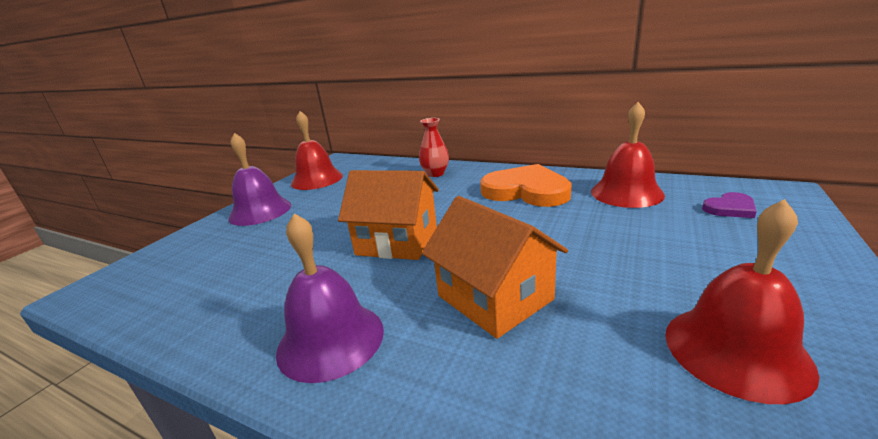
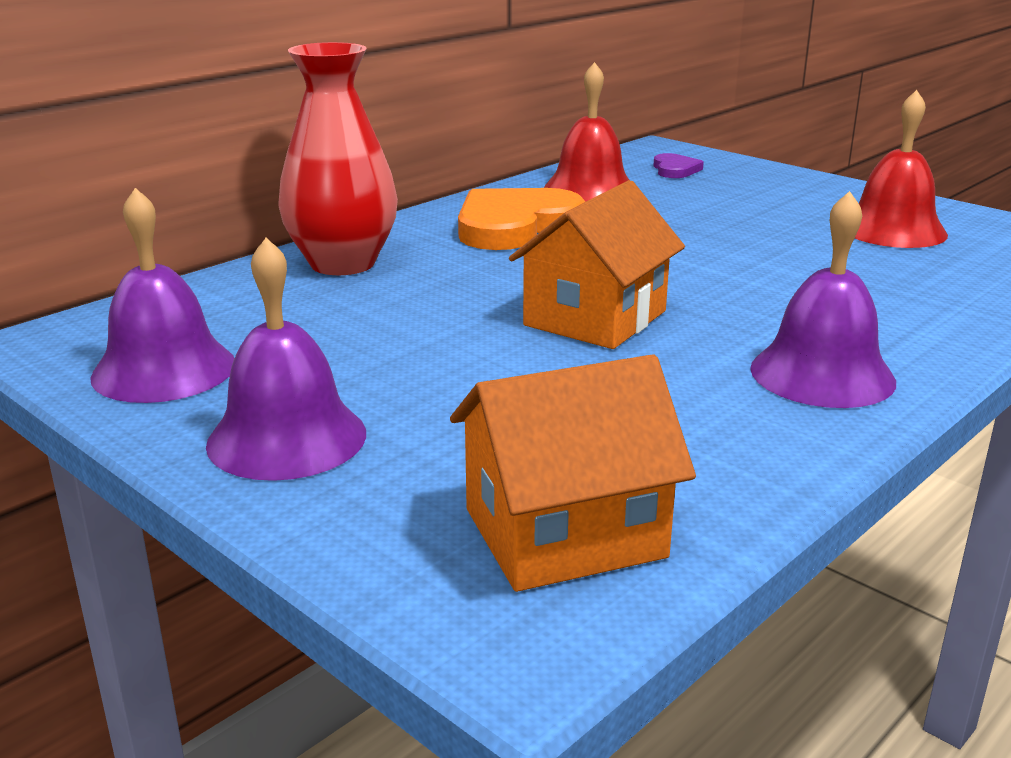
camera: 75 degrees left, 0 degrees up
red bell [291,111,343,190] -> purple bell [90,188,235,403]
red vase [419,118,449,177] -> red vase [278,42,398,275], size x1.85
orange house [422,196,568,339] -> orange house moved to [450,354,696,592]

